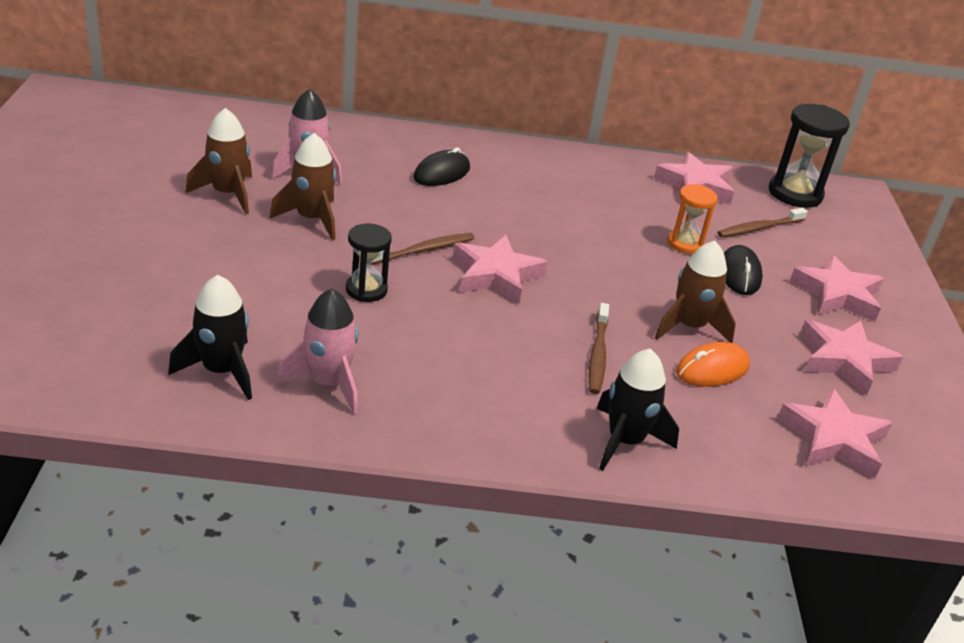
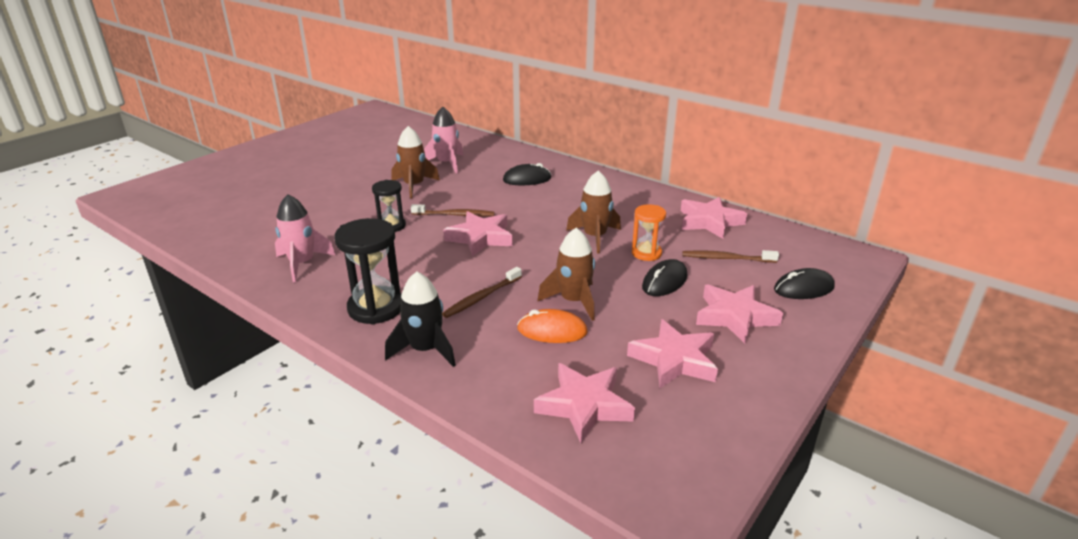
camera: 40 degrees right, 5 degrees down
black rocket [168,275,252,400] -> none
brown rocket [185,108,252,214] -> brown rocket moved to [566,171,621,253]
black hourglass [769,104,850,208] -> black hourglass moved to [334,218,401,324]
none -> black mouse [774,268,835,299]

